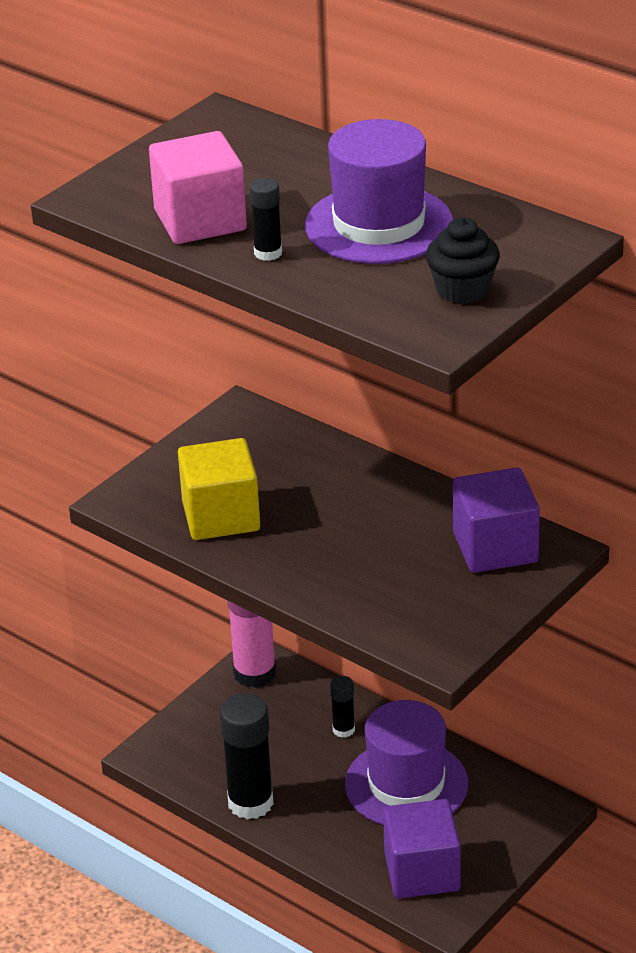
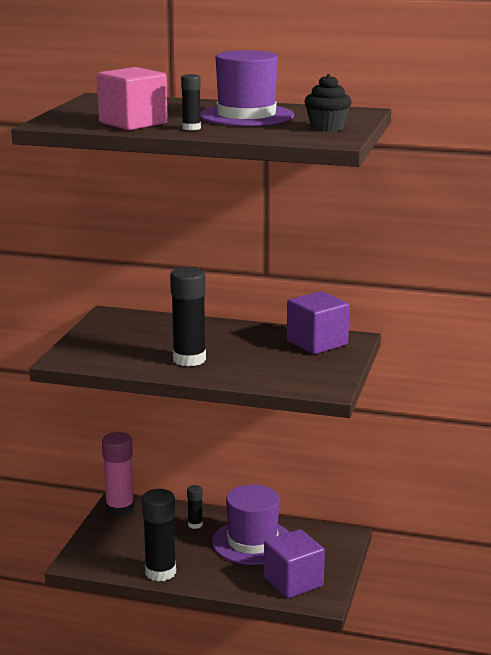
camera: 25 degrees left, 15 degrees down
yellow cube [178,438,260,540] -> none
none -> black glue stick [170,267,206,366]

